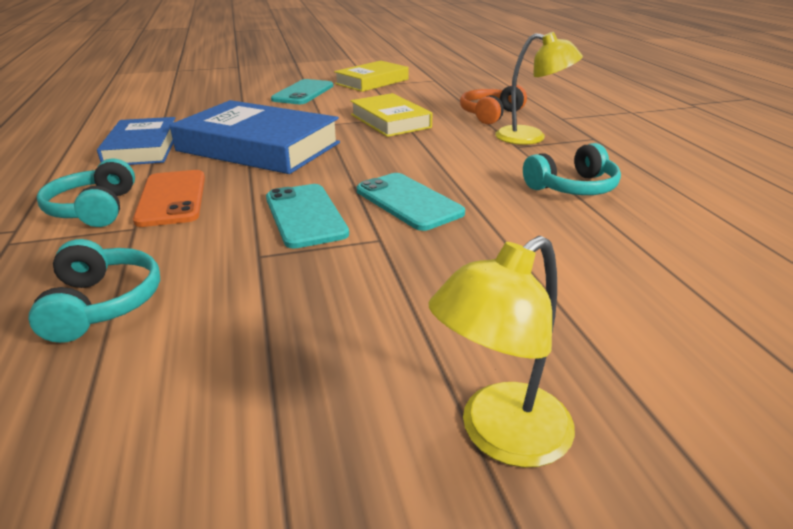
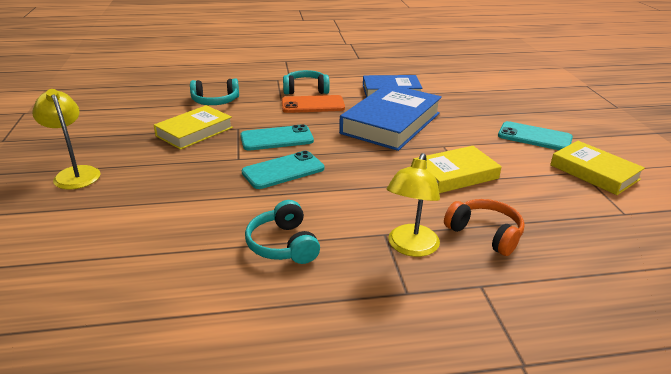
camera: 95 degrees right, 0 degrees up
none -> yellow book [154,105,233,150]

